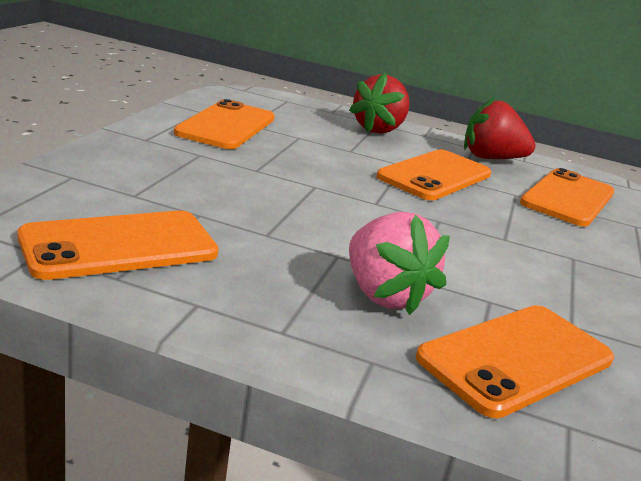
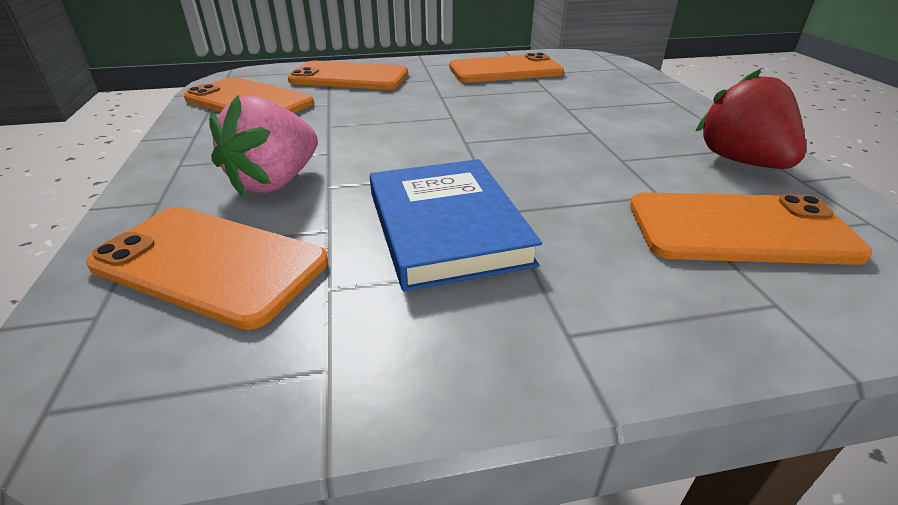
camera: 65 degrees right, 10 degrees up
red strawberry [349,73,410,134] -> none
orange phone [377,149,491,200] -> orange phone moved to [288,61,408,90]
none -> blue book [370,159,542,291]

